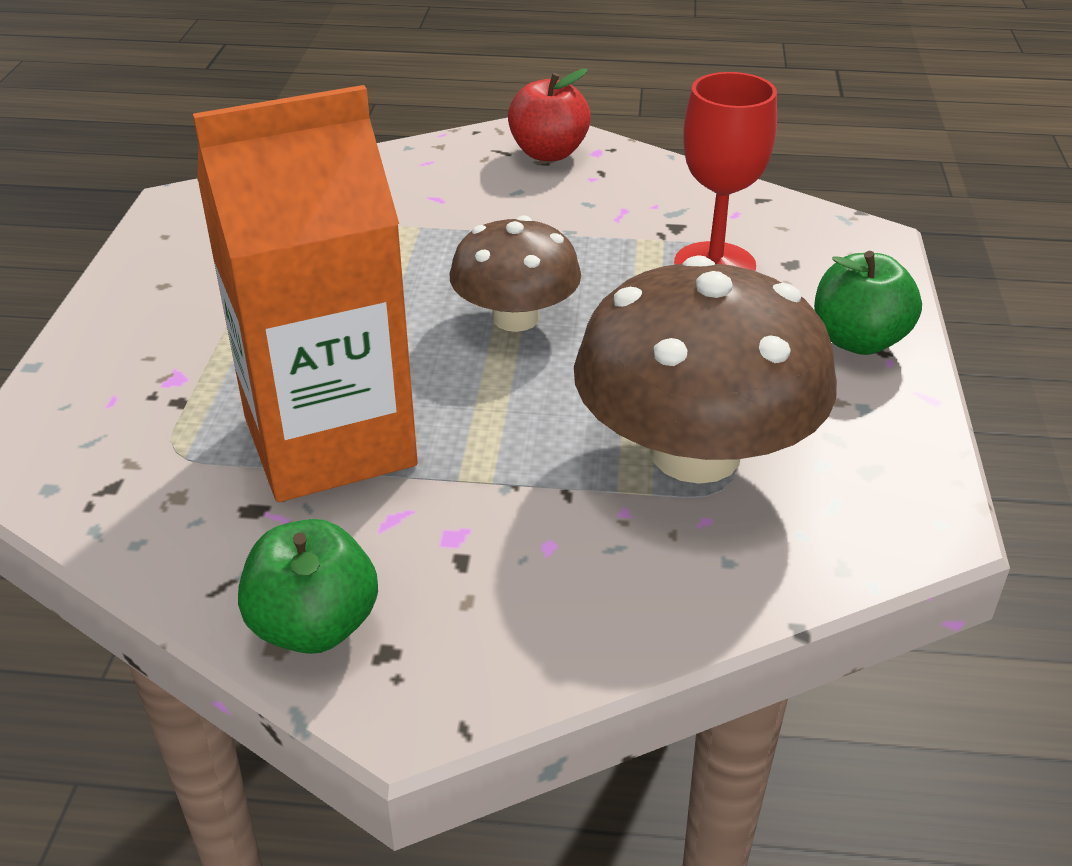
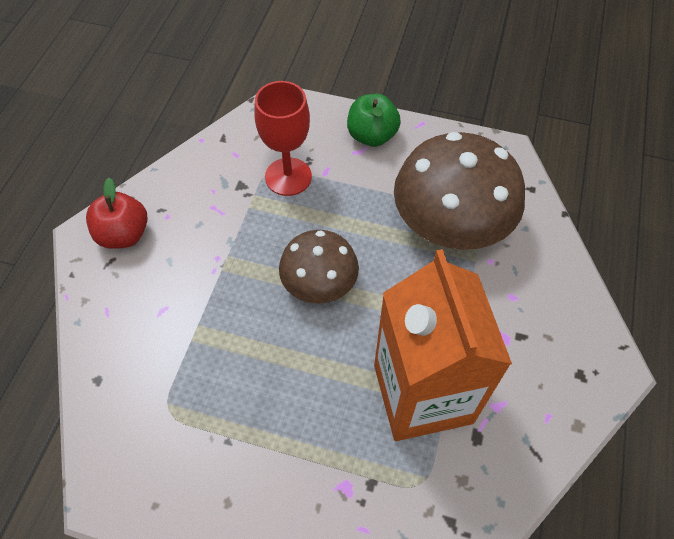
camera: 80 degrees left, 20 degrees up
green apple [238,519,378,654] -> none

